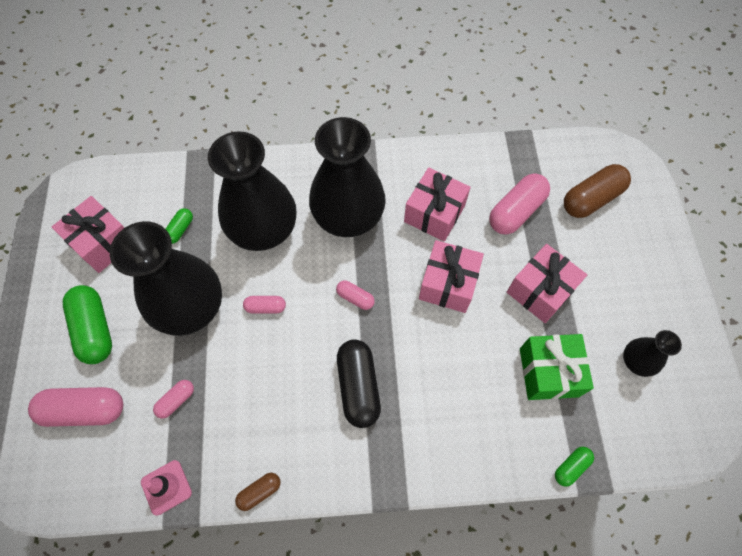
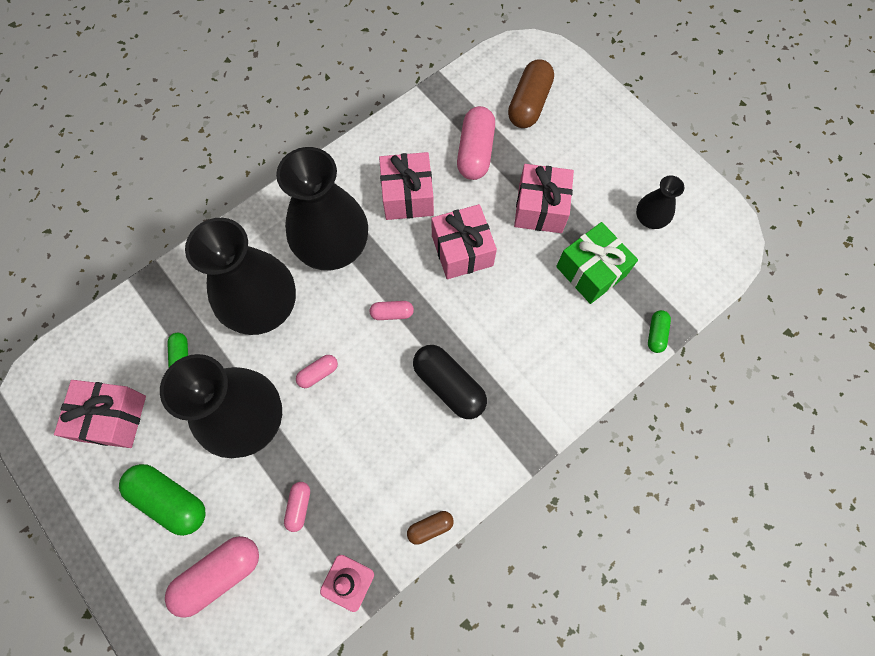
camera: 35 degrees left, 5 degrees up
brown capsule [235,473,281,511] -> brown capsule turned 45 degrees clockwise [407,511,454,545]

